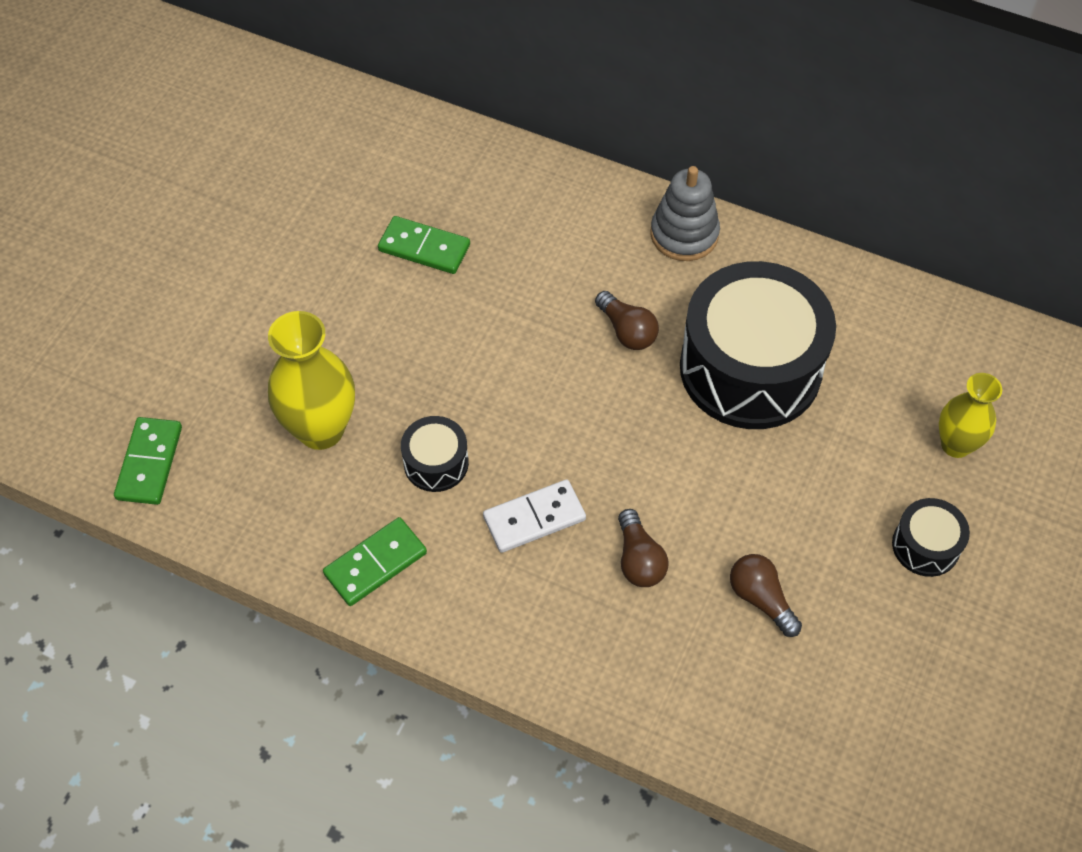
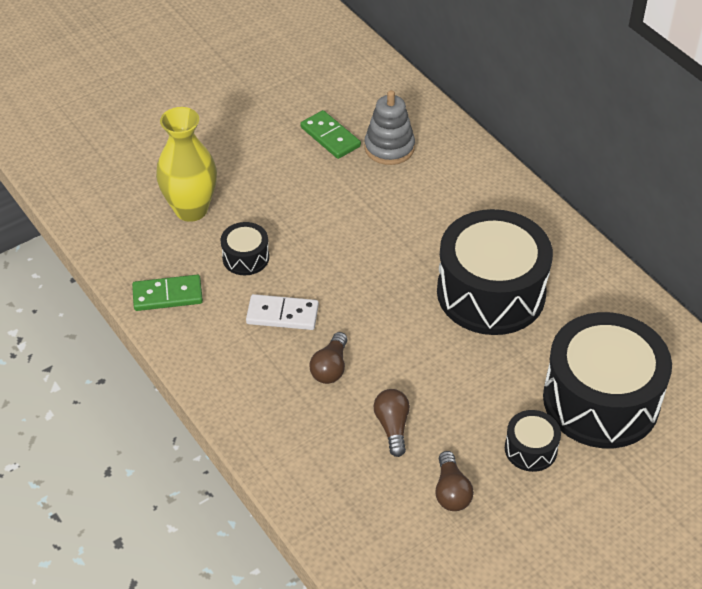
camera: 30 degrees right, 10 degrees down
green domino [114,417,182,505] -> none
brown light bulb [595,291,659,350] -> brown light bulb moved to [435,451,474,511]
grey stacking toy [651,166,720,261] -> grey stacking toy moved to [364,90,415,165]
yellow vase [939,373,1002,458] -> black drum [543,312,672,448]

